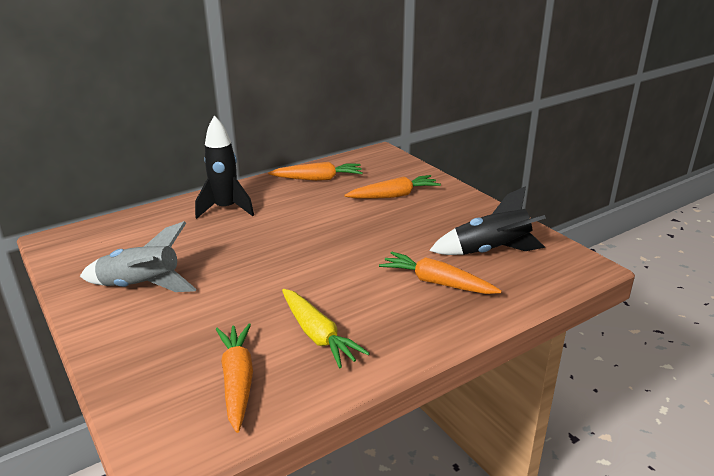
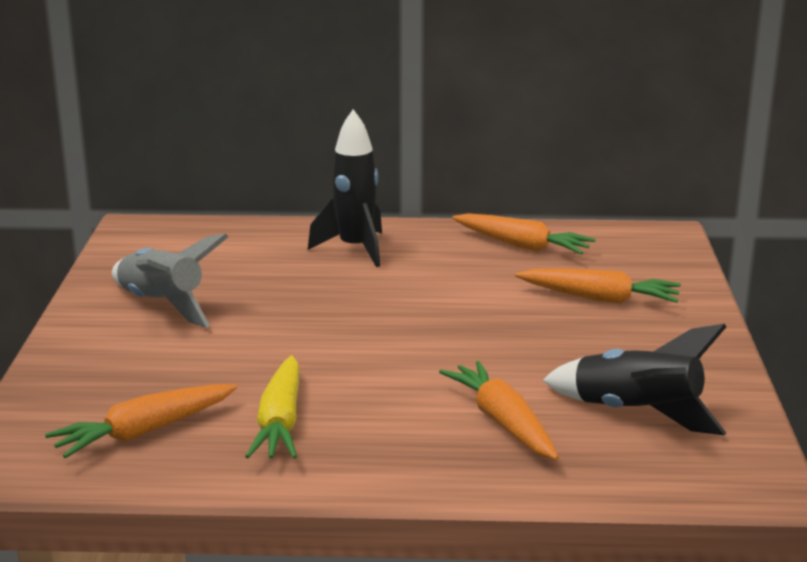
camera: 35 degrees right, 5 degrees down
orange carrot [216,323,253,433] -> orange carrot turned 150 degrees counterclockwise [45,384,237,458]

